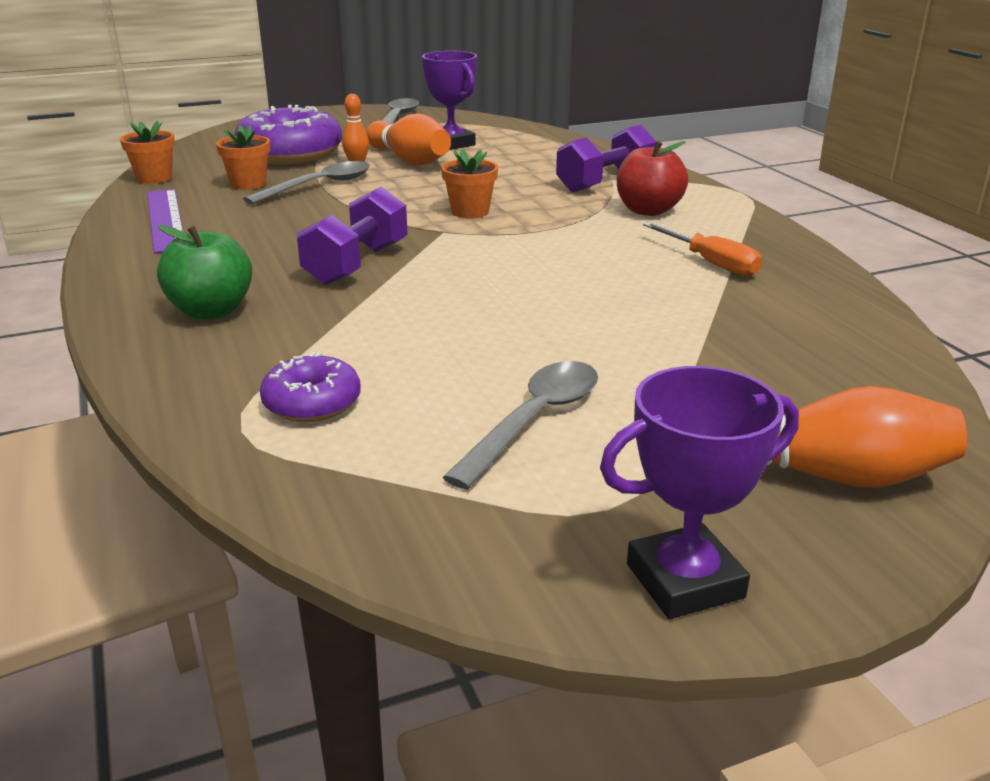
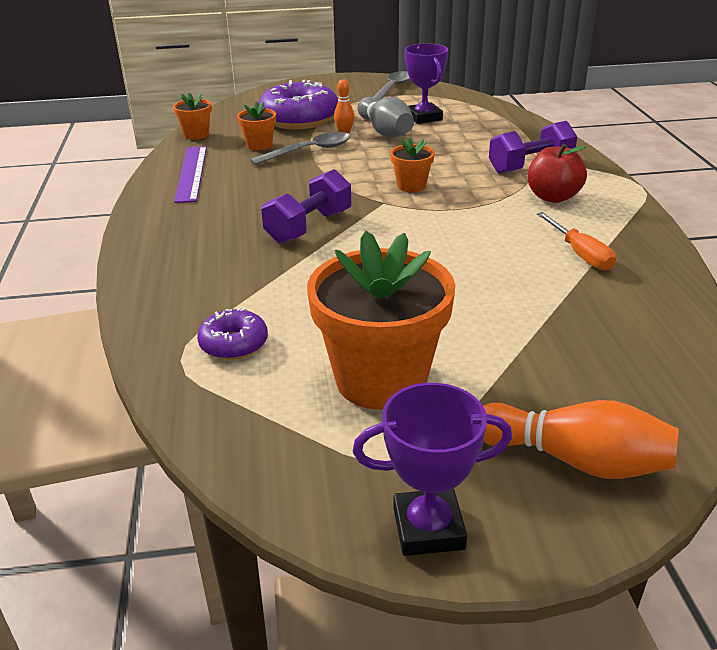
camera: 15 degrees right, 5 degrees up
green apple [157,225,252,320] -> none
orange bowling pin [366,113,451,166] -> grey bowling pin [357,97,414,138]
grey spoon [442,361,598,489] -> orange flower pot [307,231,455,410]

